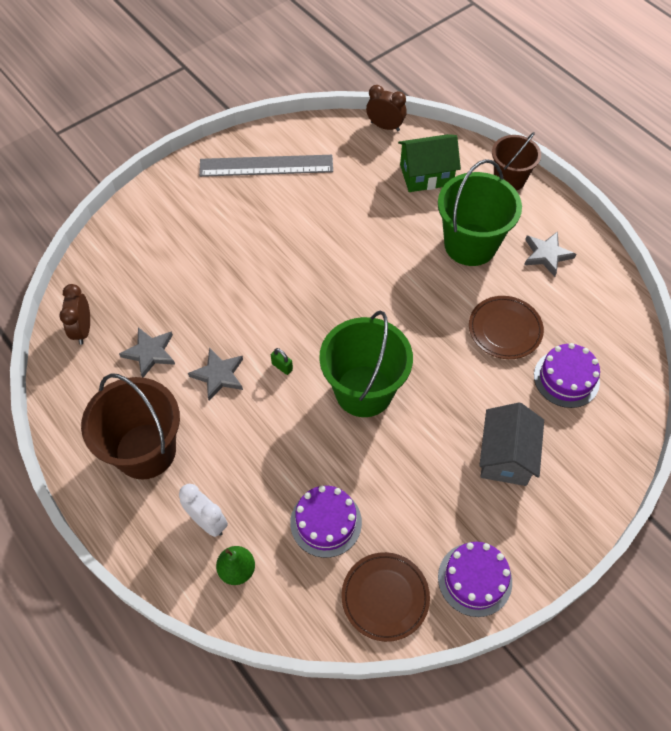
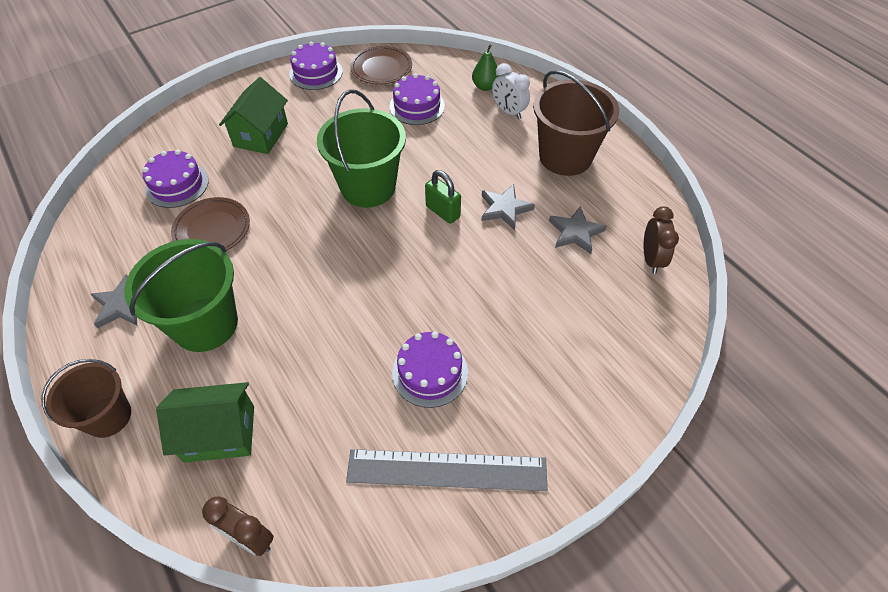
camera: 175 degrees left, 5 degrees down
green padlock [271,348,293,375] -> green padlock [425,170,461,224], size x1.70
grey house [479,402,544,486] -> green house [219,77,288,154]
none -> purple cake [392,332,468,408]

